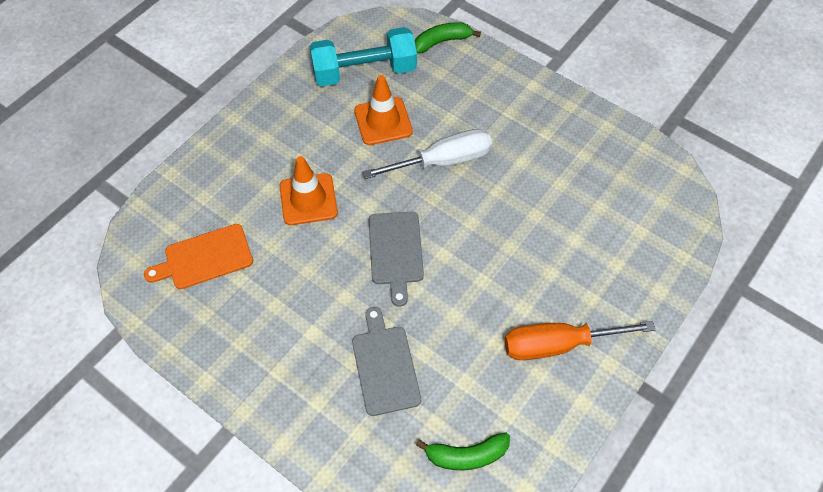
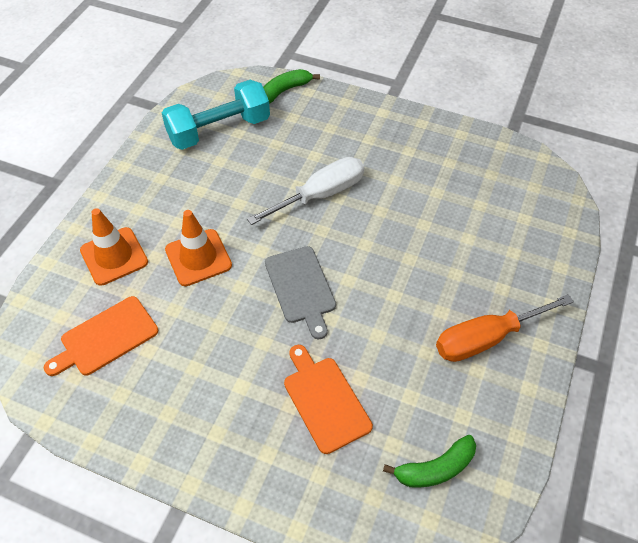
camera: 15 degrees left, 5 degrees down
grey cutting board [352,307,421,416] -> orange cutting board [284,345,373,454]
orange traffic cone [354,75,413,145] -> orange traffic cone moved to [80,208,148,286]

